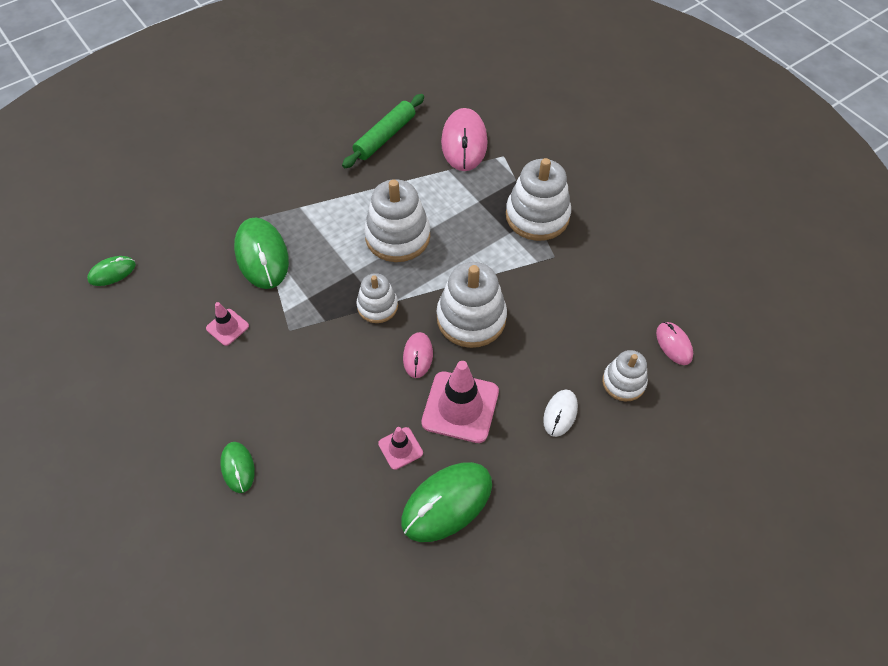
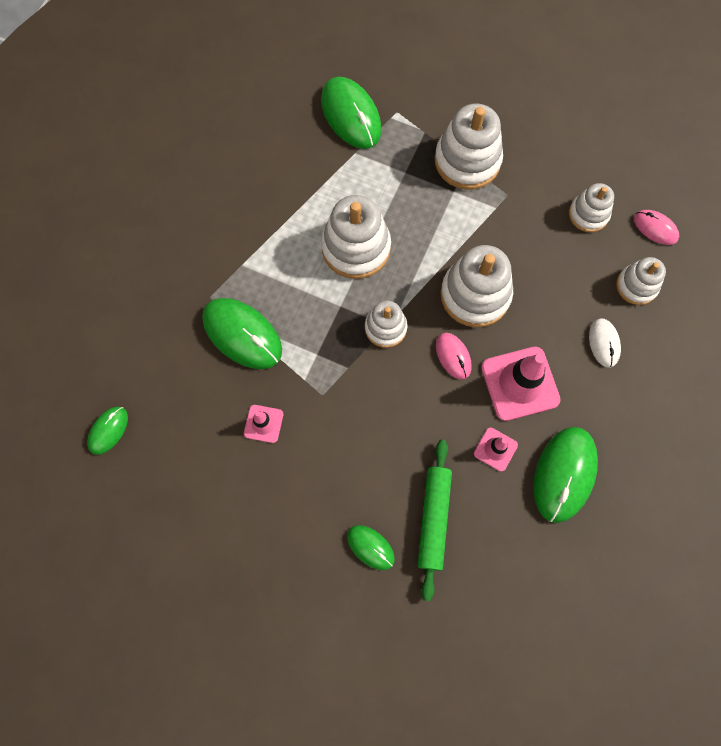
camera: 30 degrees left, 15 degrees up
green rolling pin [342,94,424,168] -> green rolling pin moved to [417,440,452,601]
pink mouse [441,108,488,171] -> green mouse [321,77,382,149]
none -> white stacking toy [569,183,614,232]

